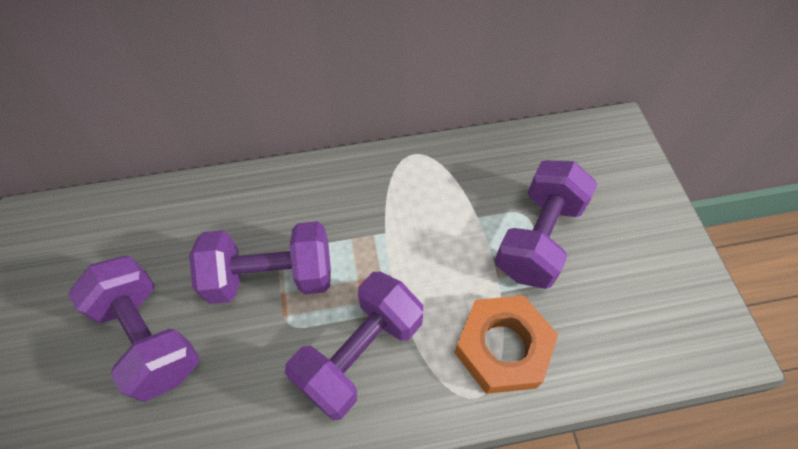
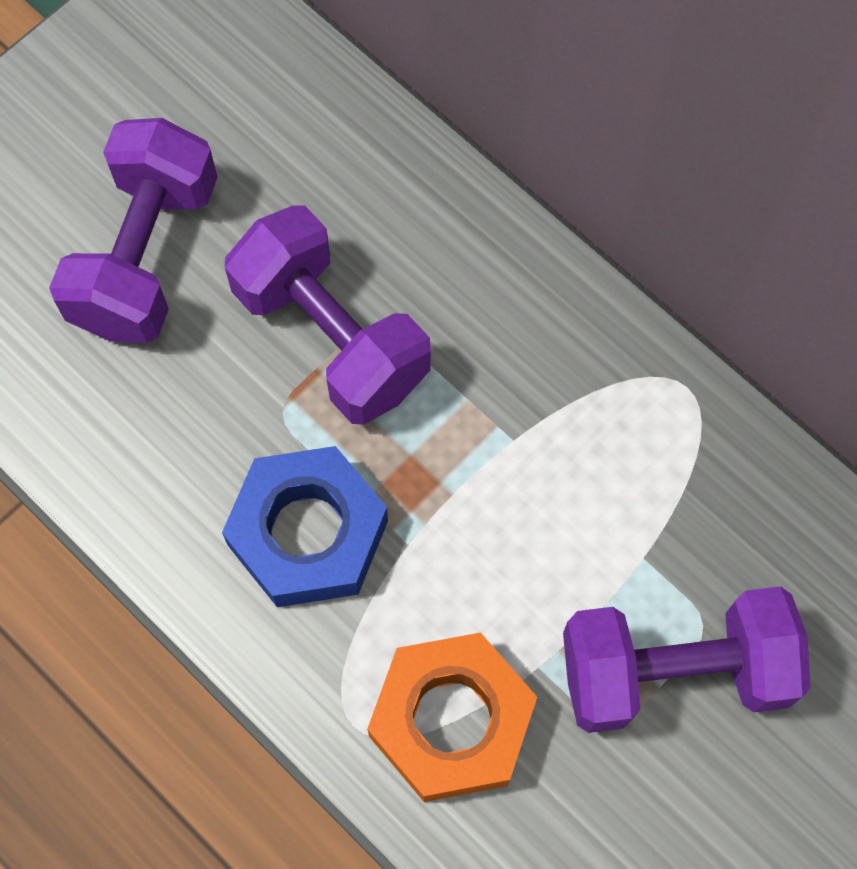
camera: 55 degrees right, 10 degrees up
purple dumbbell [285,272,424,420] -> blue nut [222,446,388,607]

